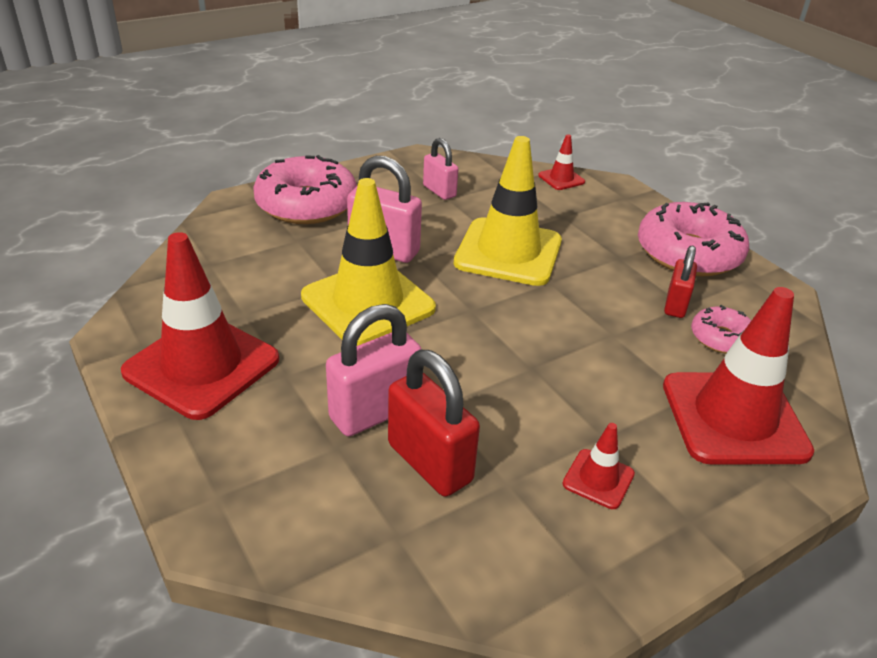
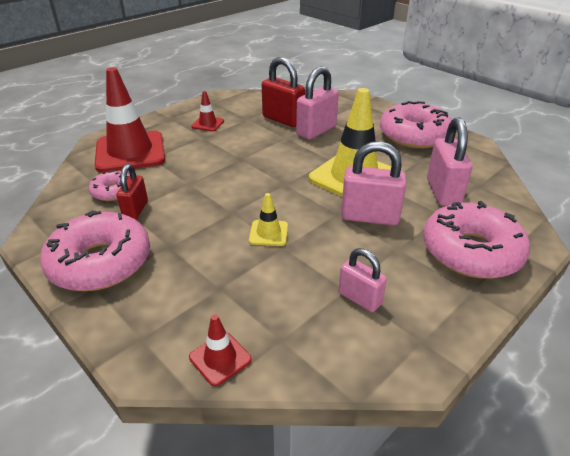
camera: 170 degrees right, 0 degrees up
red traffic cone [121,232,279,420] -> pink donut [380,101,452,149]
yellow traffic cone [454,136,562,286] -> yellow traffic cone [249,193,288,246], size x0.44
none -> pink padlock [427,117,472,206]

